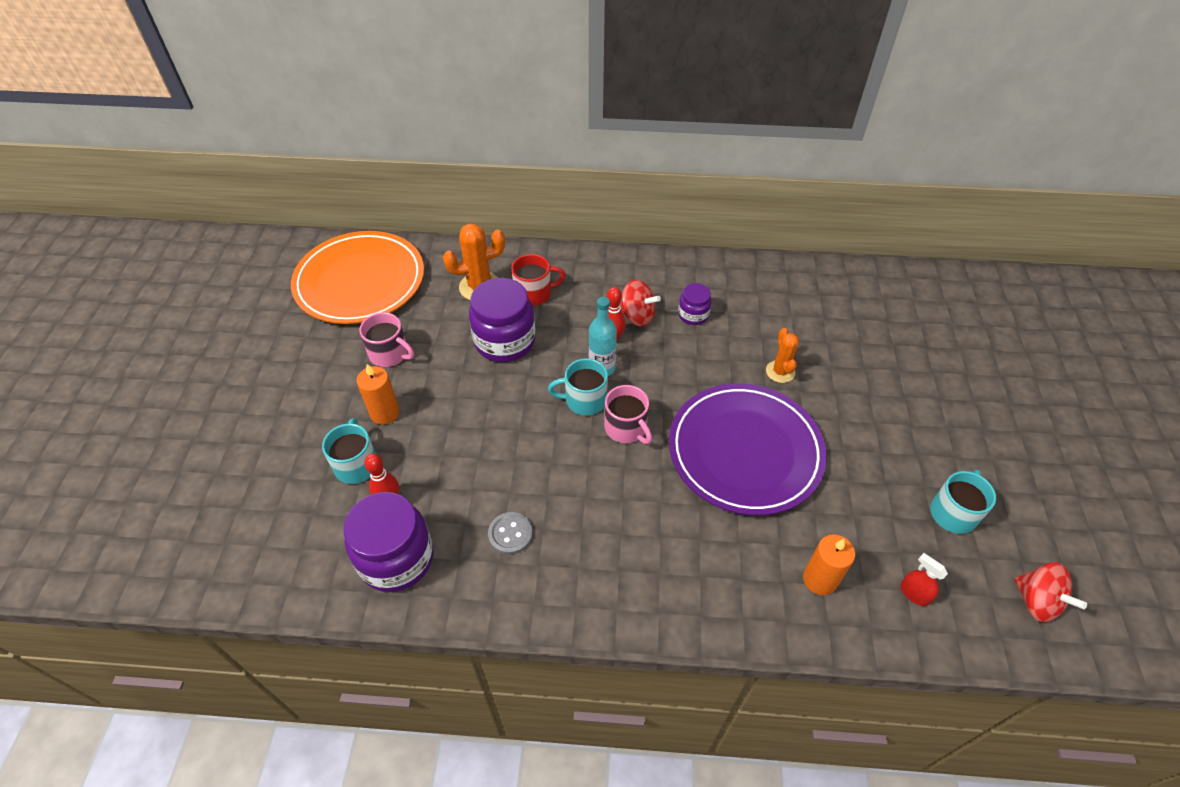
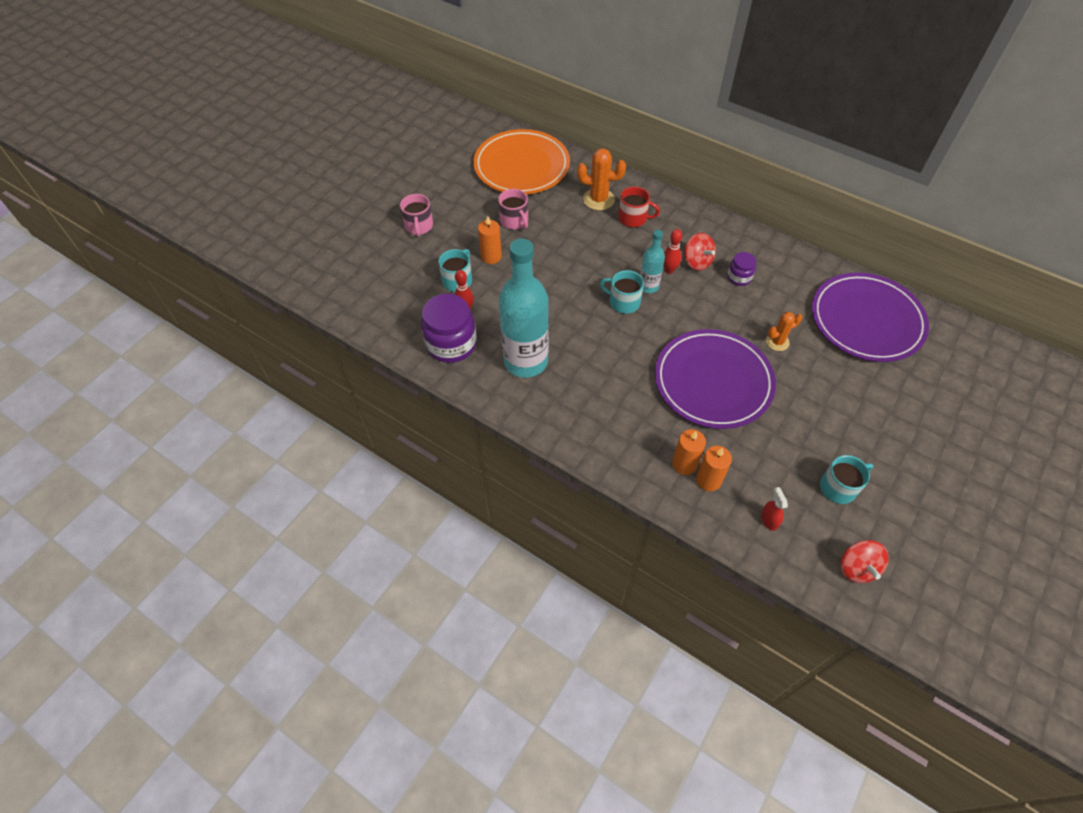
camera: 30 degrees right, 5 degrees up
purple jar [469,278,535,362] -> none
grey button [488,512,533,555] -> turquoise bottle [499,238,549,378]
pink mug [604,385,652,444] -> pink mug moved to [400,194,433,236]
orange cactus [766,328,799,383] -> orange cactus turned 45 degrees clockwise [766,312,802,351]
none -> orange candle [672,429,706,475]
none -> purple plate [812,273,929,362]

